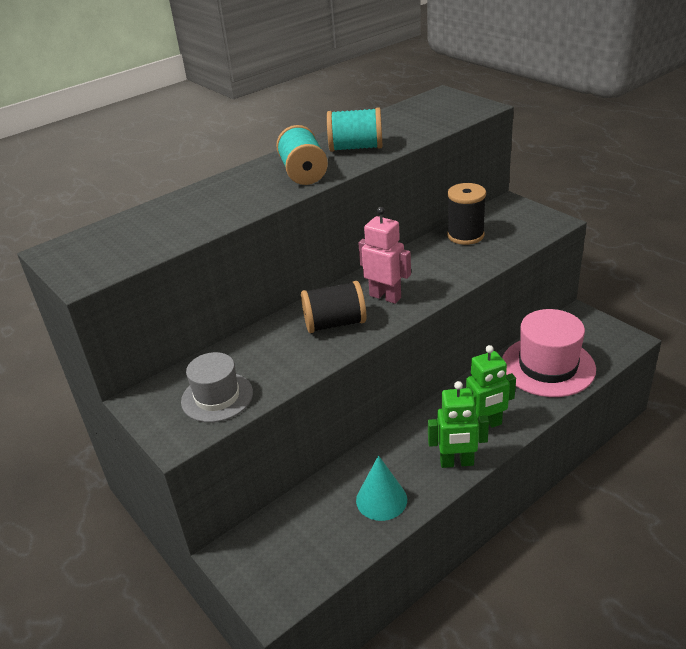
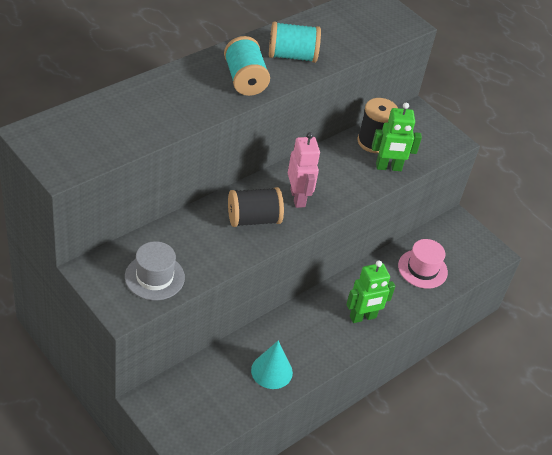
camera: 10 degrees left, 10 degrees up
pink robot [358,207,411,304] -> pink robot turned 45 degrees clockwise [288,132,320,208]
green robot [428,381,489,468] -> green robot moved to [372,103,422,171]
pink hat [502,309,596,397] -> pink hat [398,239,448,289], size x0.63

